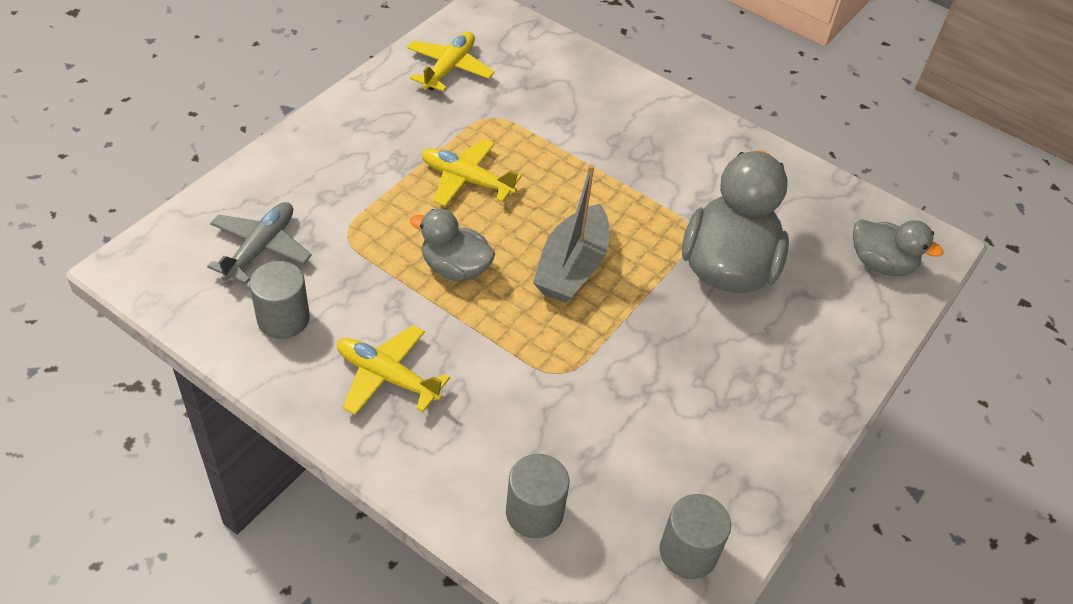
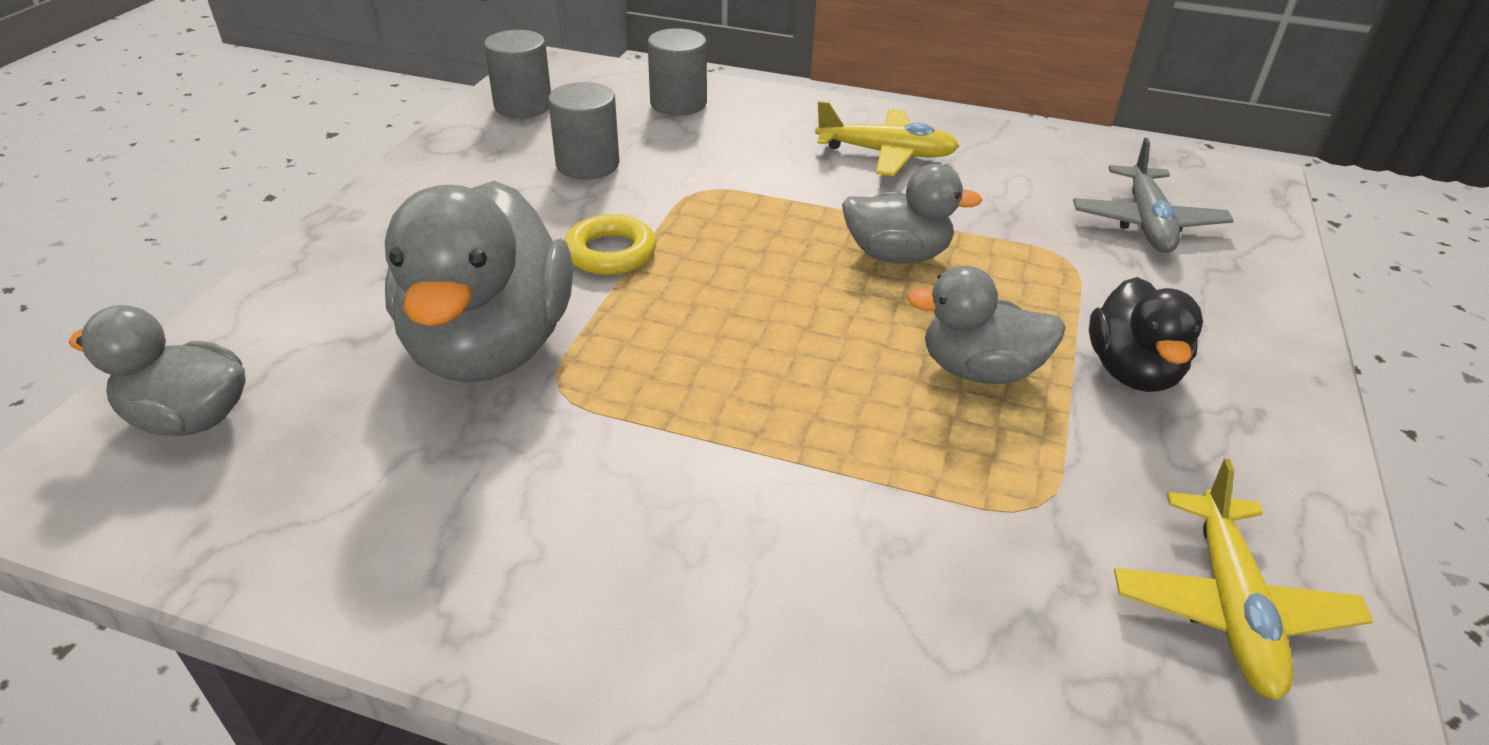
camera: 165 degrees right, 10 degrees down
grey cylinder [249,261,310,339] -> grey cylinder moved to [548,82,620,179]
yellow plane [421,139,522,207] -> grey duck [907,266,1066,384]
grey boat [533,164,609,303] -> none
none -> yellow ring [564,214,656,275]
none -> black duck [1089,277,1203,392]

